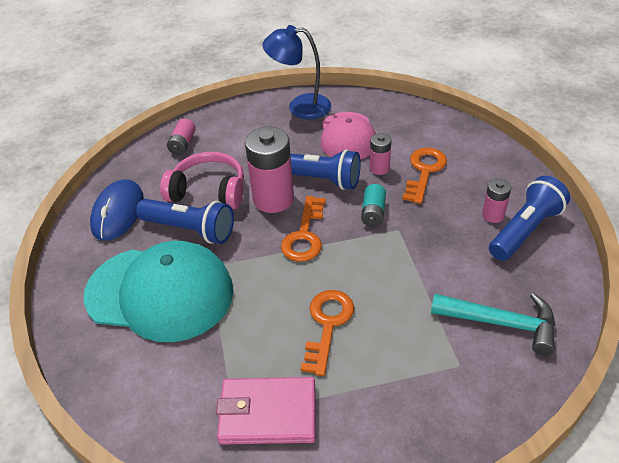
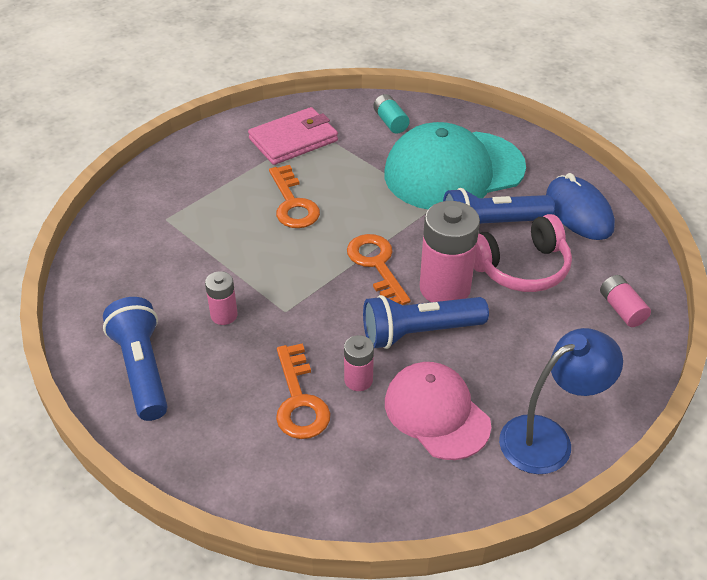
camera: 145 degrees right, 0 degrees up
turquoise battery [361,184,386,227] -> turquoise battery moved to [373,94,410,134]
turquoise hammer [431,293,555,355] -> none
pink battery [482,178,511,223] -> pink battery moved to [205,271,238,325]
blue flashlight [489,176,570,261] -> blue flashlight turned 150 degrees clockwise [103,297,168,421]

